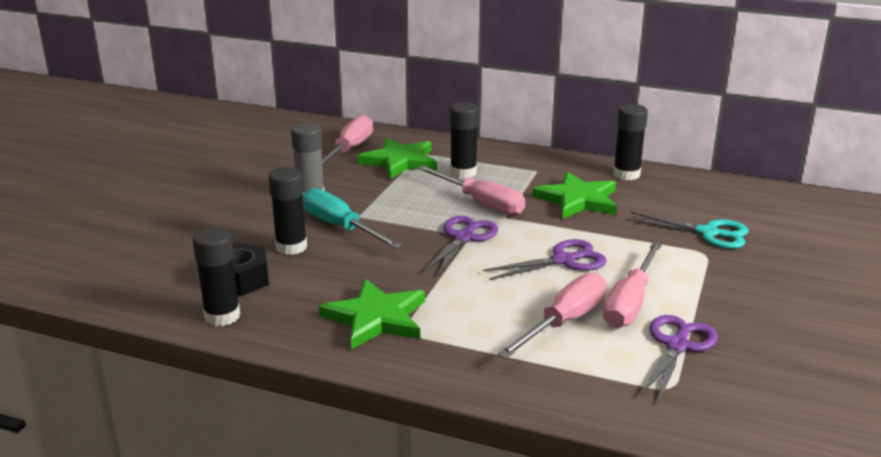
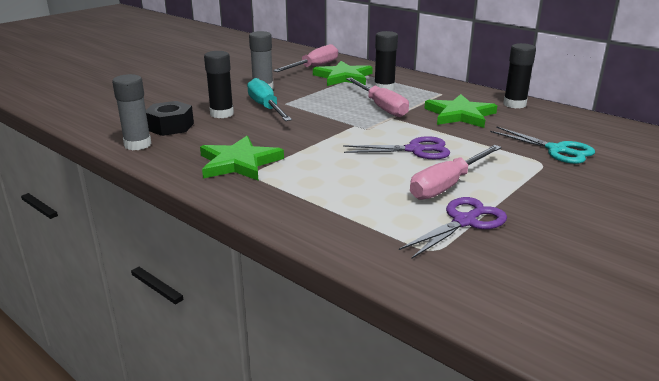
camera: 20 degrees right, 0 degrees up
black glue stick [193,227,240,326] -> grey glue stick [112,74,152,150]
purple scissors [423,216,498,277] -> none
pink screwdriver [498,273,607,359] -> none

